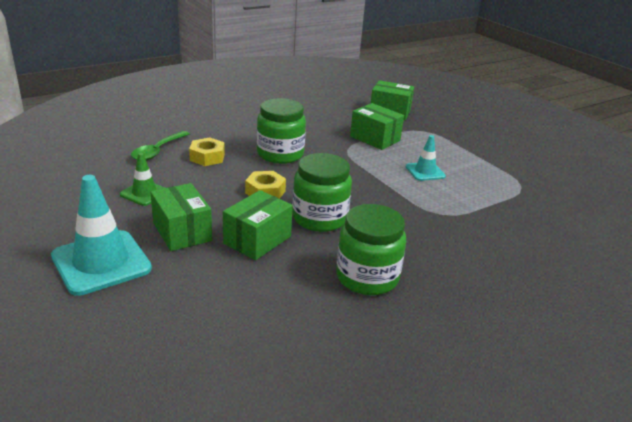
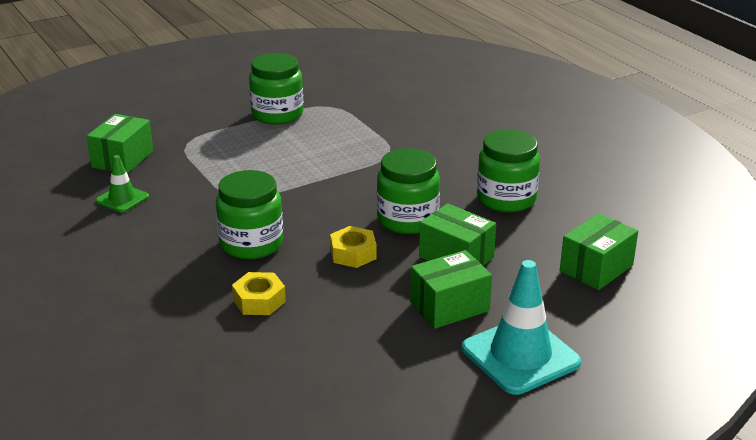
camera: 85 degrees left, 0 degrees up
green traffic cone [120,153,165,206] -> green traffic cone moved to [96,155,149,213]
green spoon [131,131,190,161] -> none
green box [350,103,404,150] -> green box moved to [560,213,638,290]
turquoise traffic cone [406,135,446,181] -> none
none -> green jar [249,53,303,125]

